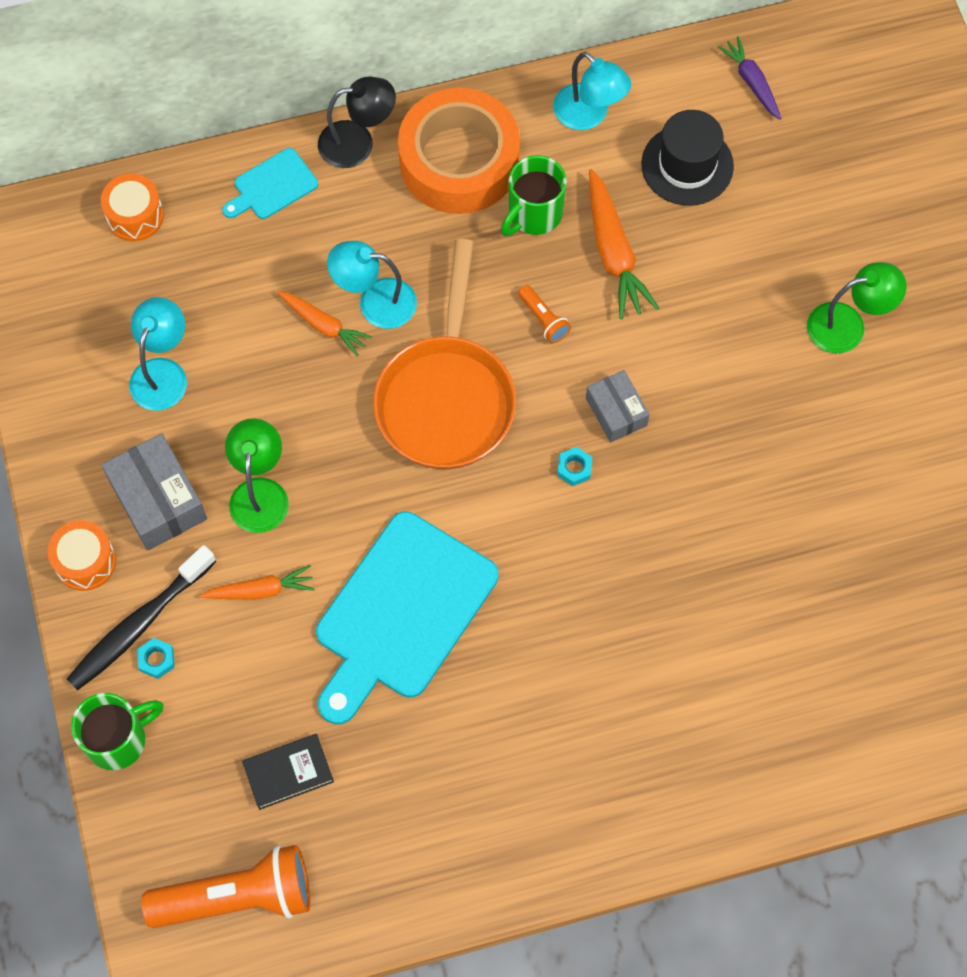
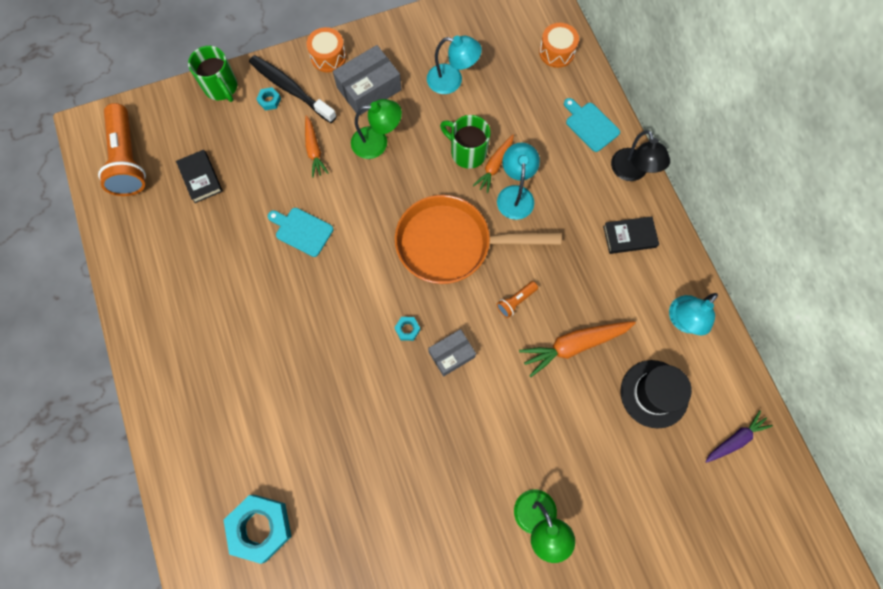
camera: 85 degrees right, 5 degrees up
turquoise cutting board [316,511,498,724] -> turquoise cutting board [268,208,333,257], size x0.47
orange tape [398,88,520,214] -> black book [603,216,659,254]
green mug [501,155,567,236] -> green mug moved to [440,115,490,169]
none -> turquoise nut [223,495,292,564]

